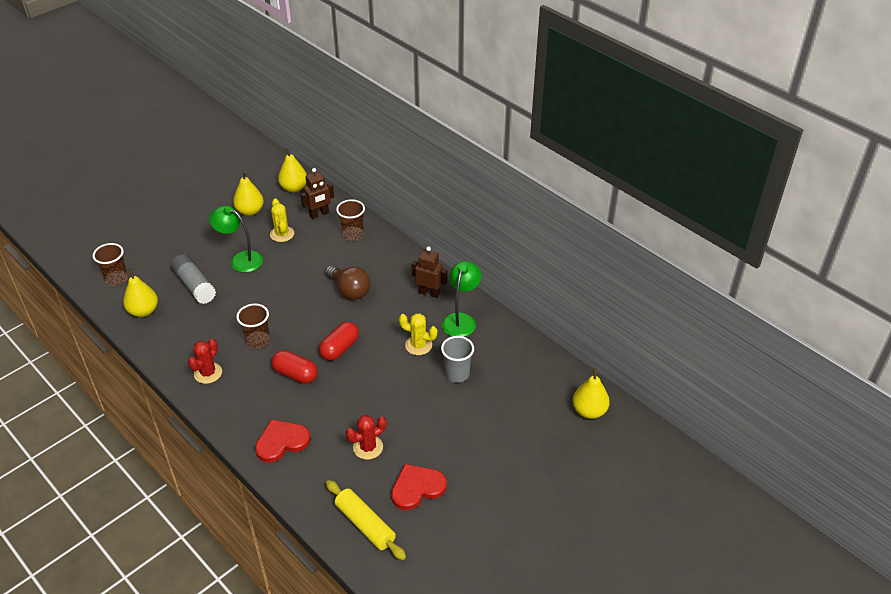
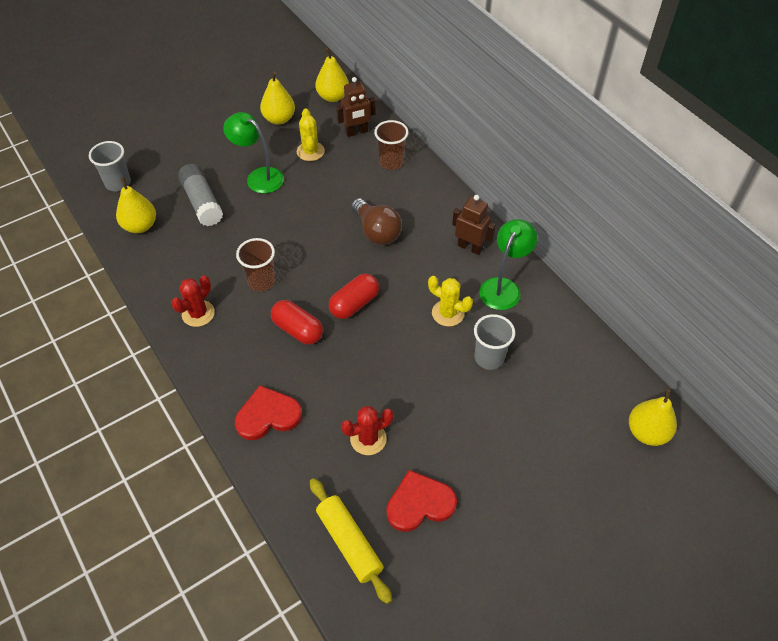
camera: 10 degrees right, 10 degrees up
brown cup [93,243,128,286] -> grey cup [89,141,131,191]

